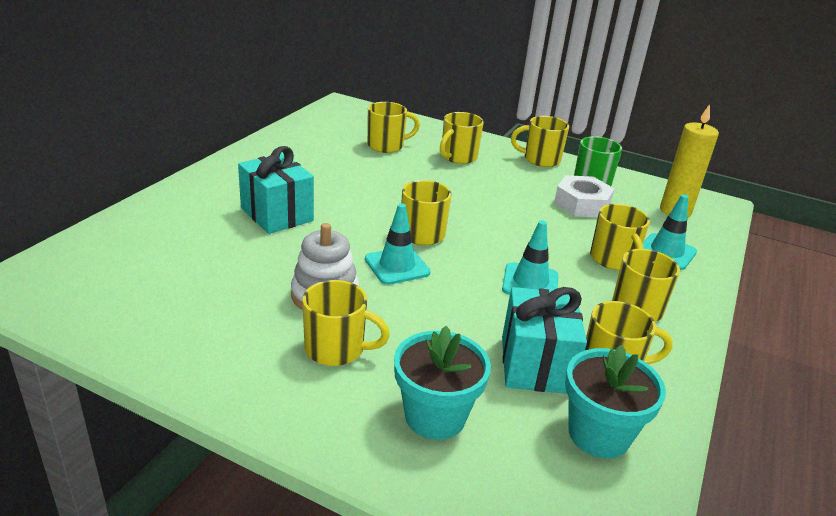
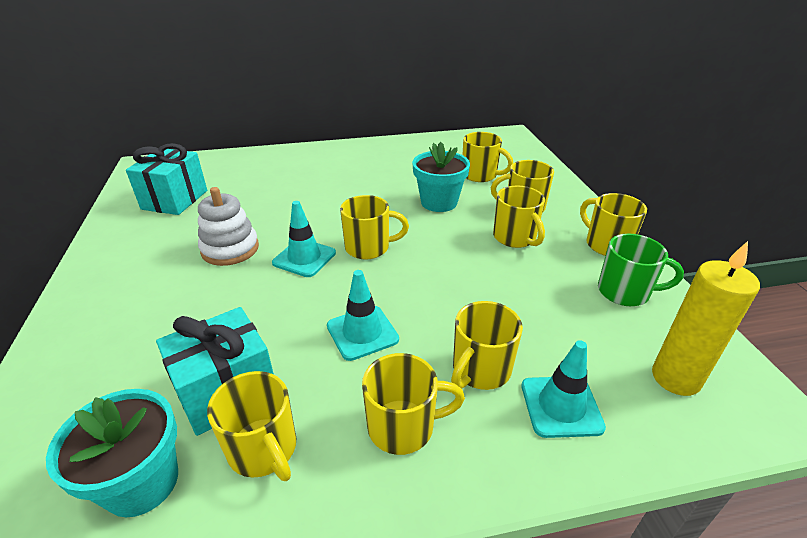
camera: 55 degrees right, 5 degrees up
turquoise gift [238,146,314,234] -> turquoise gift moved to [126,143,207,215]
yellow mug [302,280,390,366] -> yellow mug moved to [493,186,545,248]
turquoise flower pot [394,326,491,440] -> turquoise flower pot moved to [412,142,470,212]
white nut [554,175,614,217] -> none

